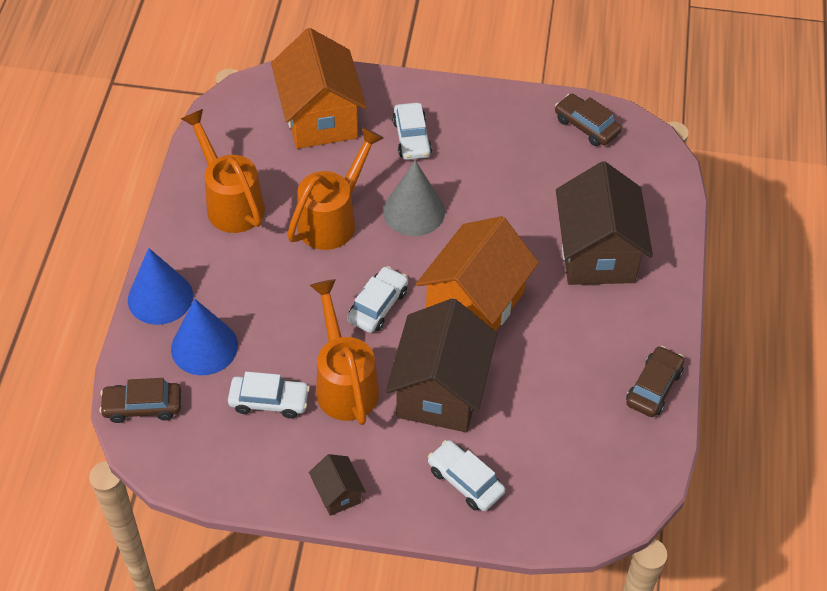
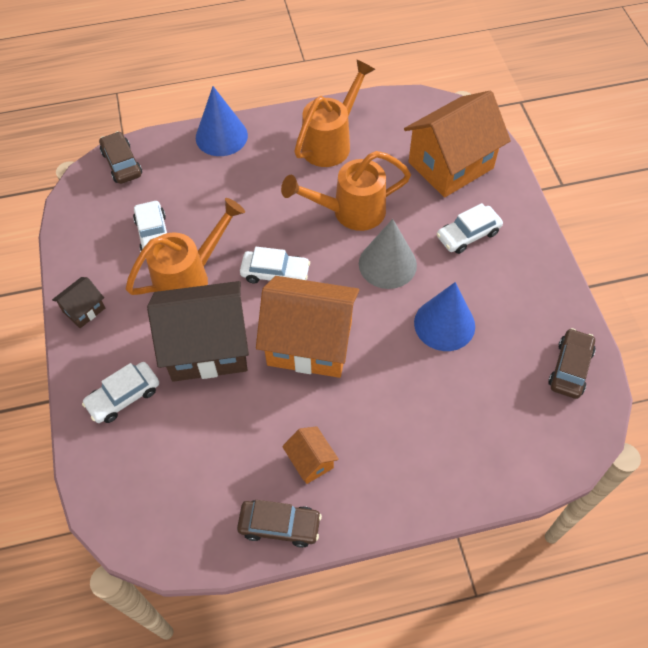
camera: 70 degrees right, 5 degrees up
blue cone [171,299,238,375] -> blue cone moved to [414,282,475,351]
orange watering can [287,127,384,250] -> orange watering can turned 150 degrees clockwise [281,151,411,231]
white car [428,440,505,511] -> white car turned 150 degrees counterclockwise [82,362,159,423]
brown house [556,161,653,285] -> none
none -> orange house [282,426,339,484]

